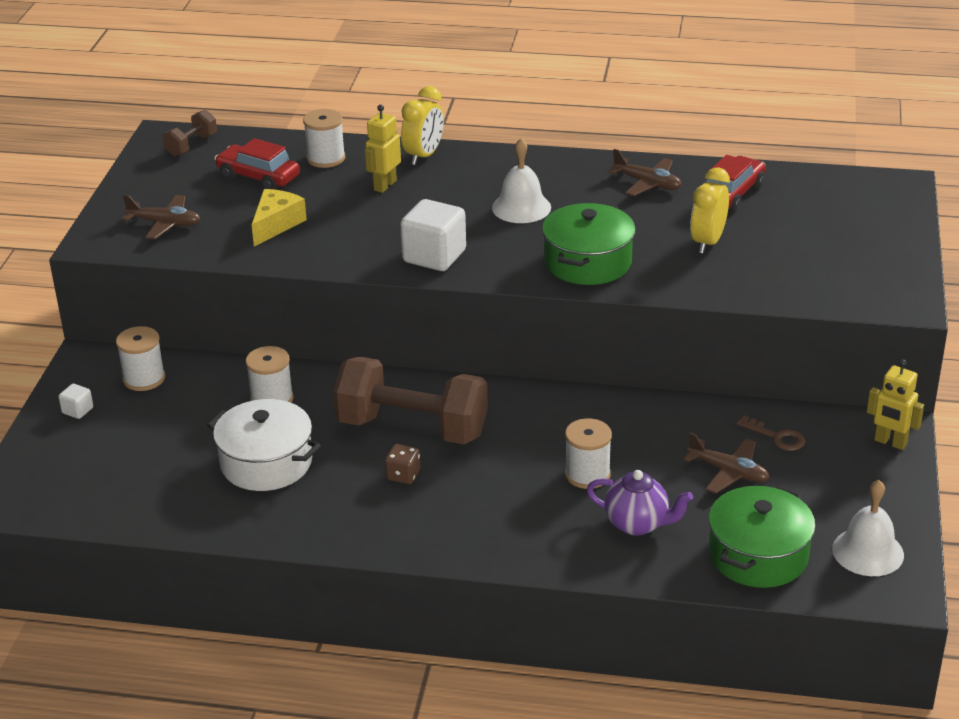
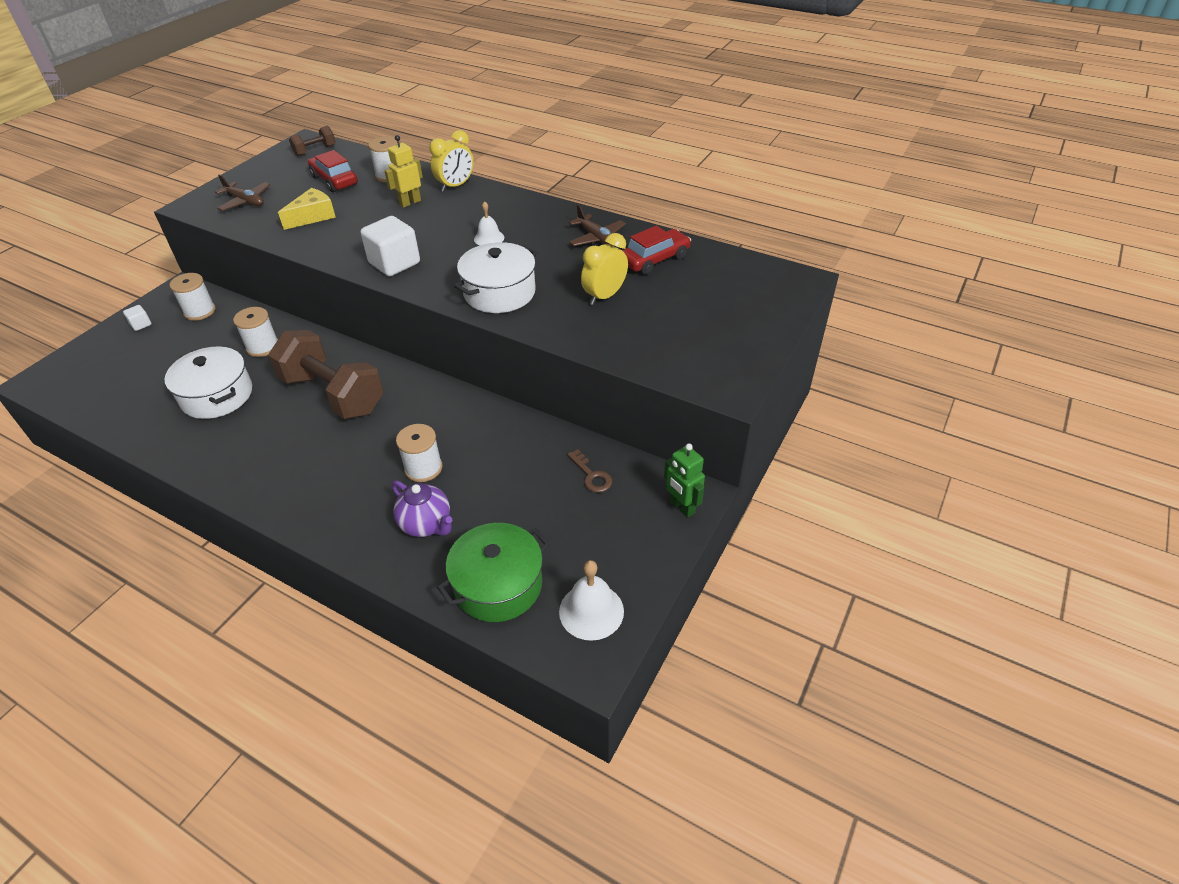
camera: 20 degrees right, 10 degrees up
brown dice [385,444,420,484] -> none
white bell [492,138,551,223] -> white bell [474,201,504,245], size x0.65
green pot [542,203,636,285] -> white pot [454,242,538,313]
brown plane [683,433,770,493] -> none
yellow robot [867,359,924,450] -> green robot [664,444,705,518]

